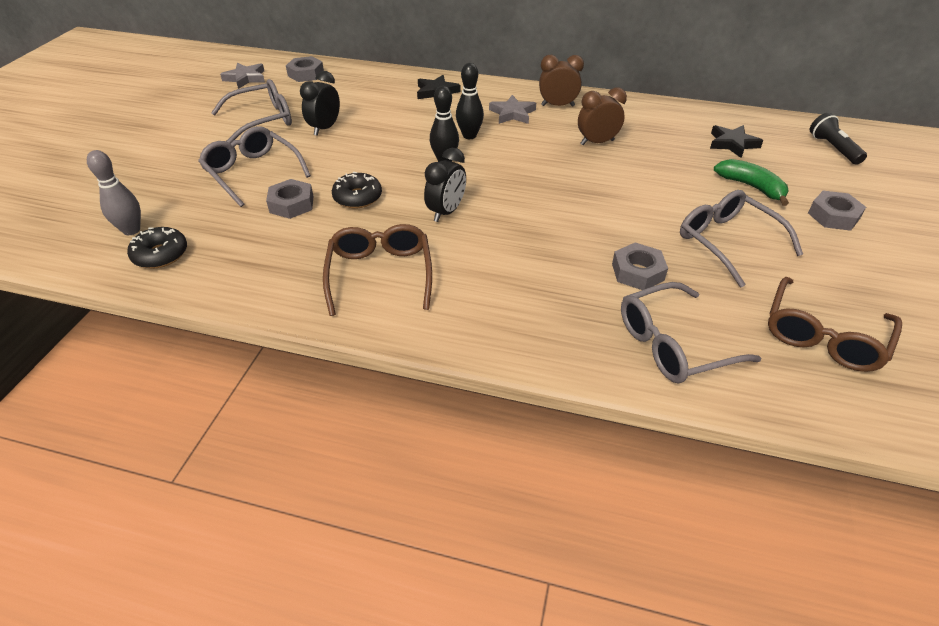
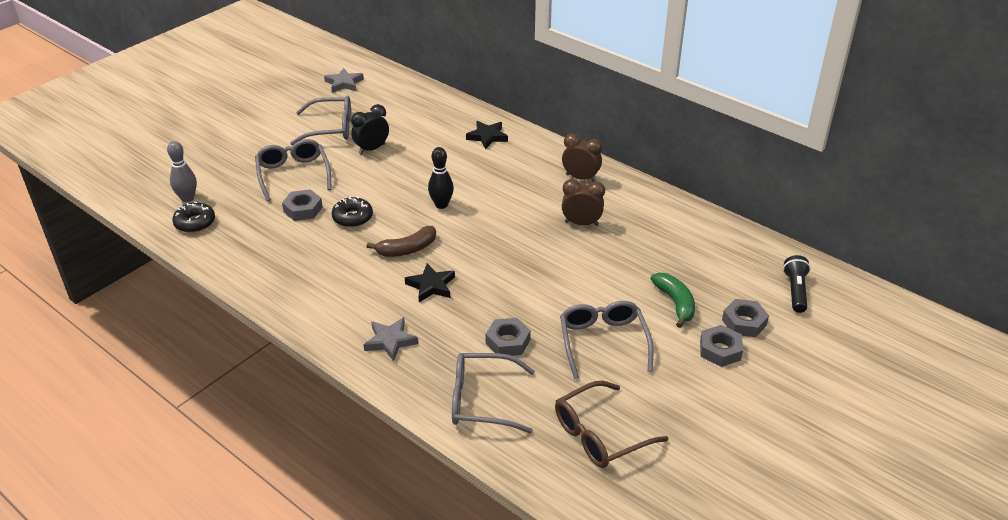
camera: 25 degrees right, 5 degrees down
grey nut [286,56,324,82] -> grey nut moved to [722,299,769,337]
brown glasses [323,224,432,316] -> none
black clock [424,148,466,222] -> brown banana [366,226,436,257]
black bowling pin [456,63,484,139] -> none
grey star [489,95,536,124] -> grey star moved to [364,317,419,362]
black star [710,125,763,158] -> black star moved to [405,263,455,302]

